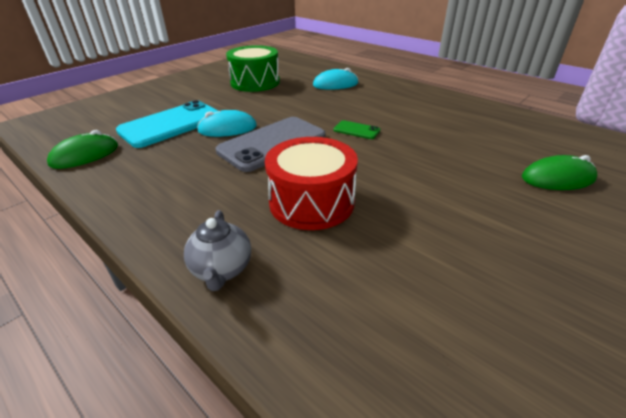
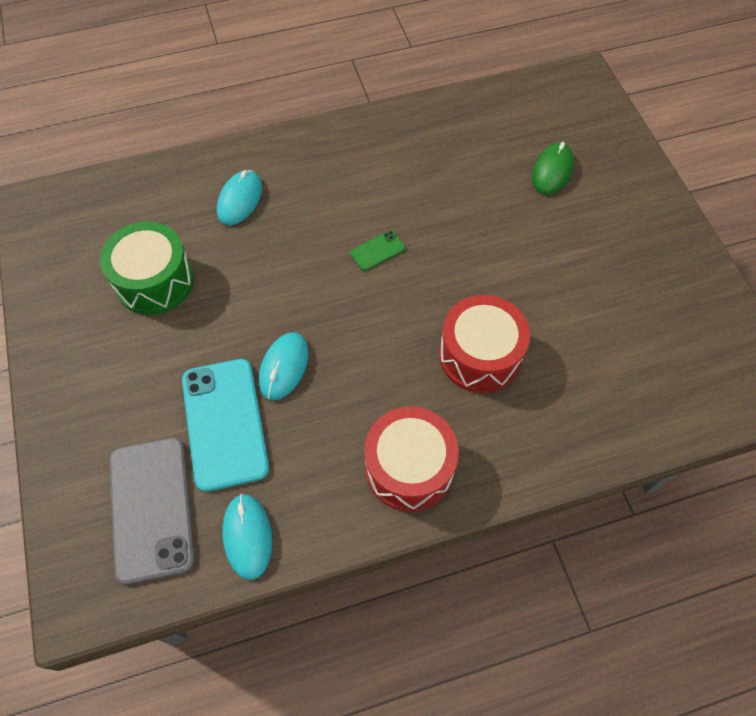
camera: 60 degrees left, 25 degrees up
green mouse [47,130,118,169] -> turquoise mouse [222,494,272,580]
grey teapot [184,210,251,291] -> none
grey phone [216,117,326,172] -> grey phone moved to [109,438,195,585]
none -> red drum [364,406,459,512]

